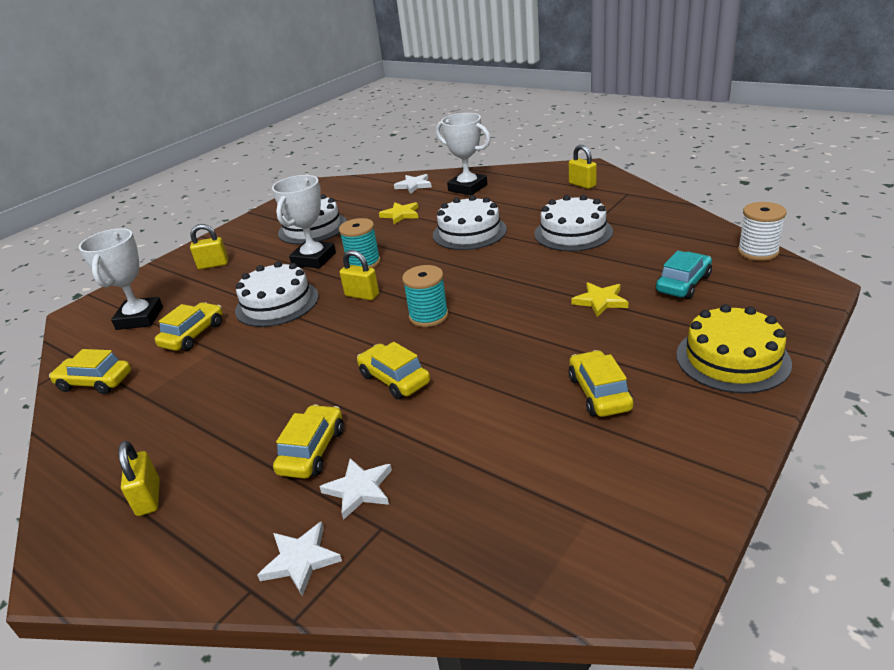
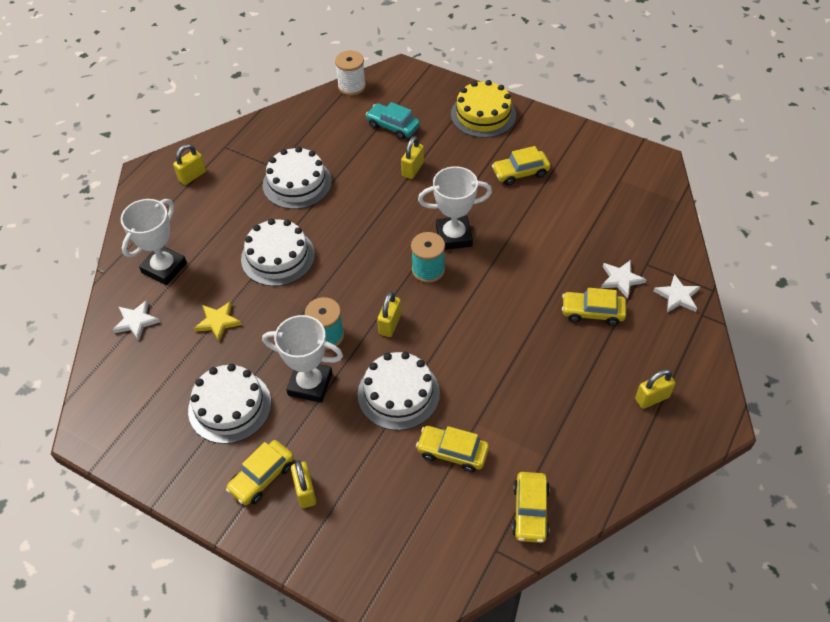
camera: 100 degrees left, 20 degrees up
white trophy [78,228,163,330] -> white trophy moved to [418,166,492,250]
yellow car [357,342,430,399] -> yellow car moved to [226,440,294,505]
yellow star [572,282,628,317] -> yellow padlock [401,136,424,179]

